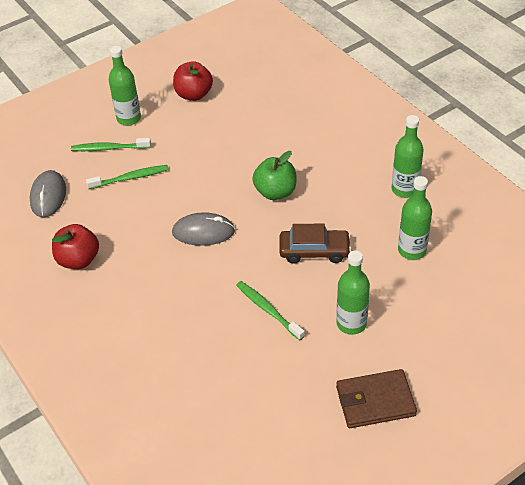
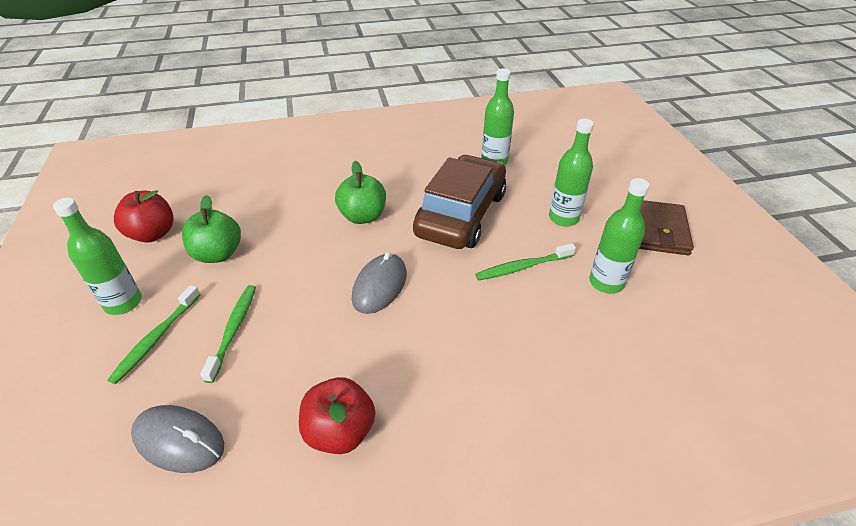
camera: 70 degrees left, 5 degrees down
brown car [279,224,351,264] -> brown car [413,155,506,249], size x1.70
green bottle [392,115,424,198] -> green bottle moved to [589,178,650,294]
none -> green apple [182,195,241,263]

